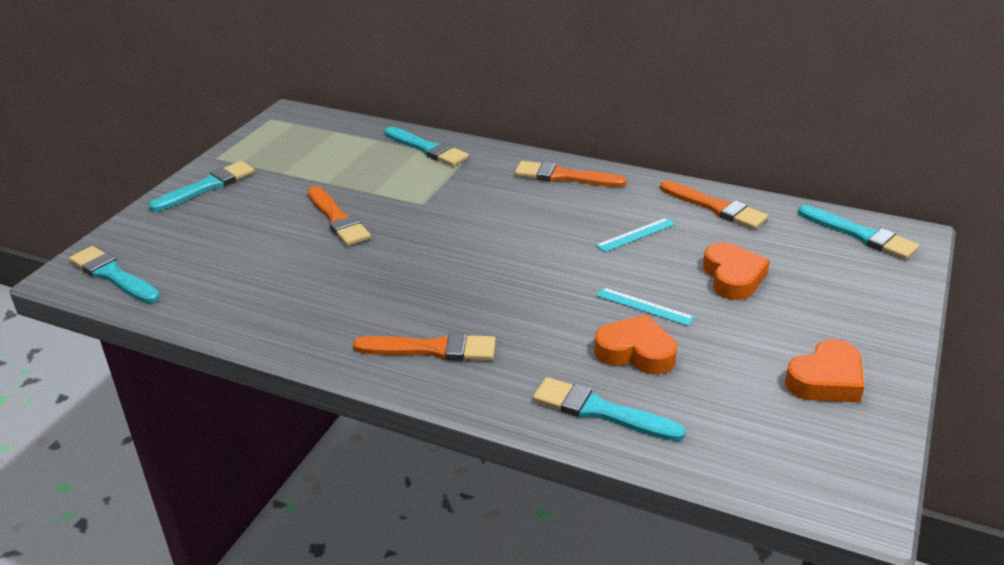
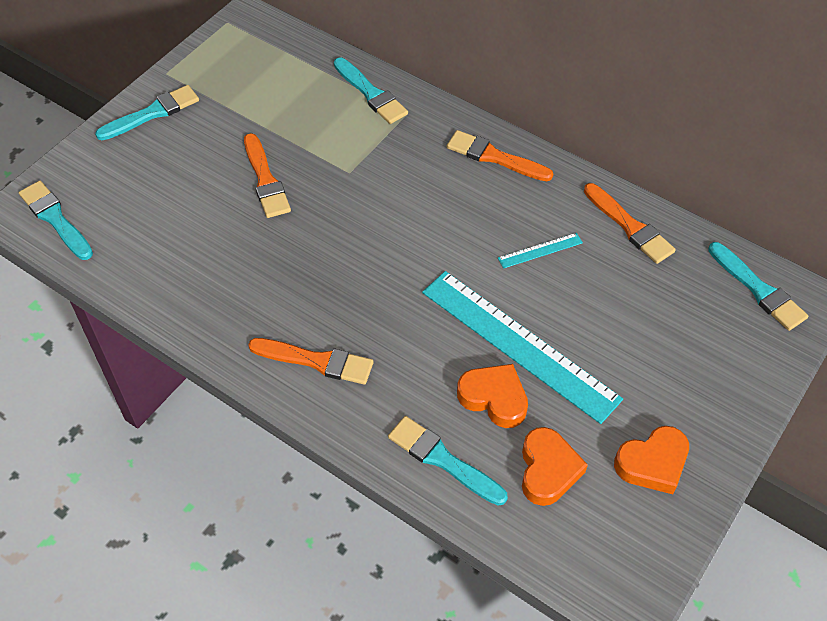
camera: 10 degrees right, 20 degrees up
turquoise ruler [596,287,695,326] -> turquoise ruler [422,271,623,424], size x2.45
orange heart [703,243,770,300] -> orange heart moved to [522,427,588,506]

